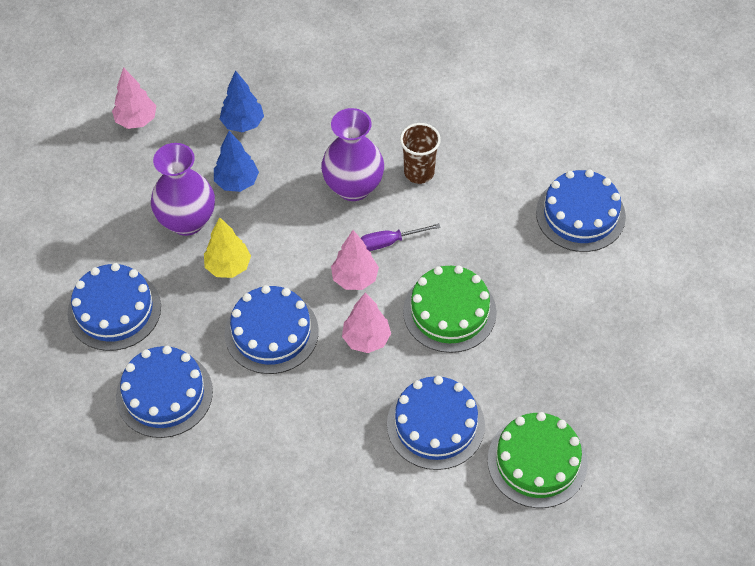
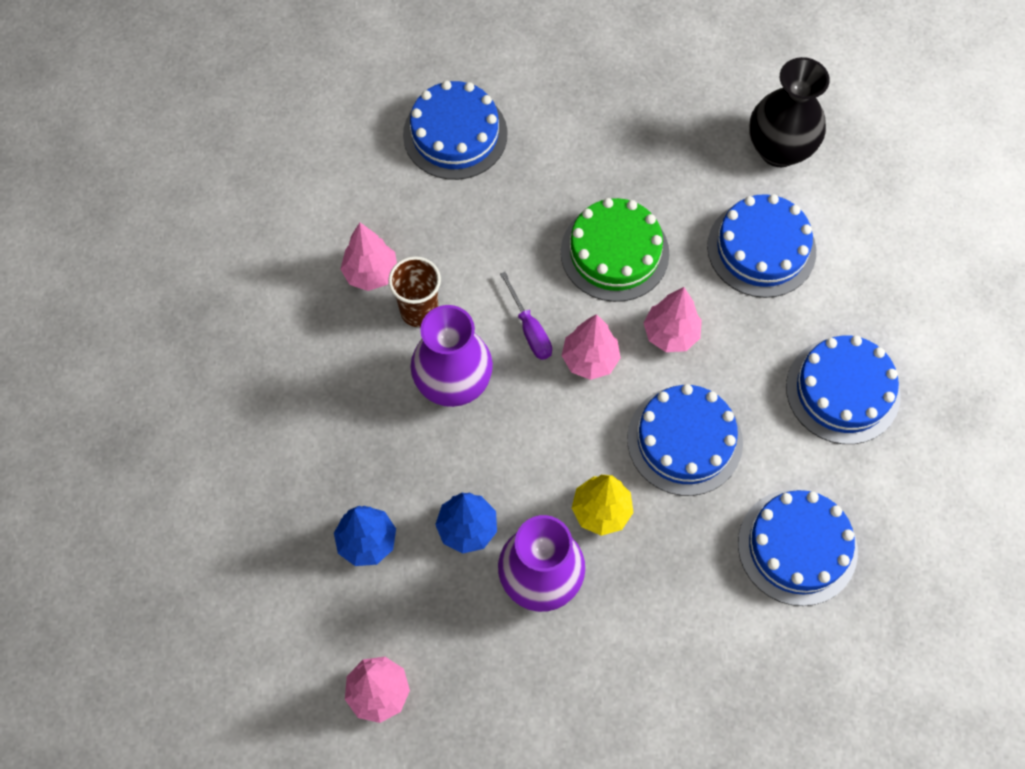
camera: 100 degrees left, 10 degrees up
blue cake [67,263,161,351] -> blue cake moved to [786,336,901,444]
green cake [488,412,588,508] -> black vase [749,57,830,167]
none -> pink tree [340,223,397,291]

